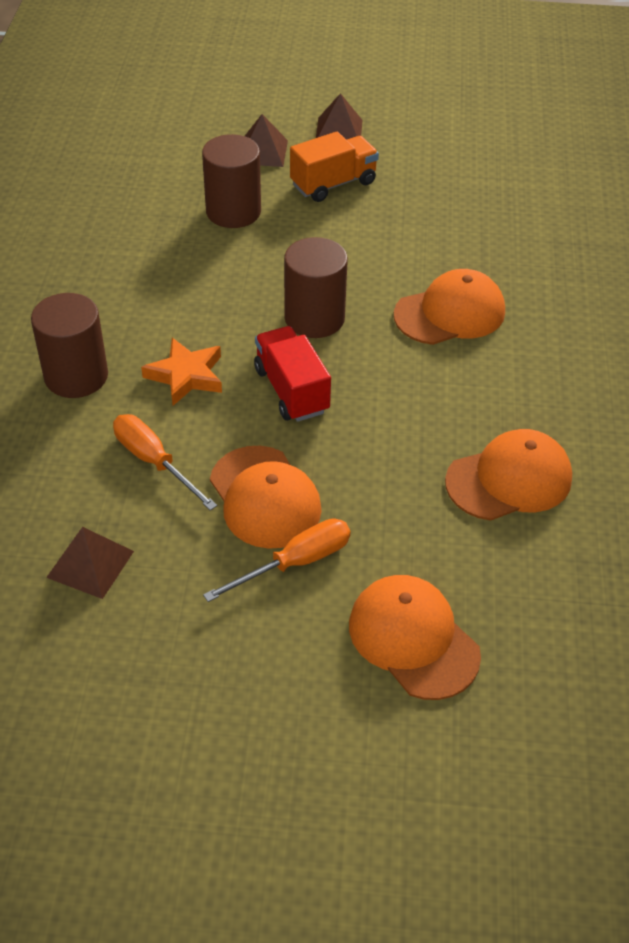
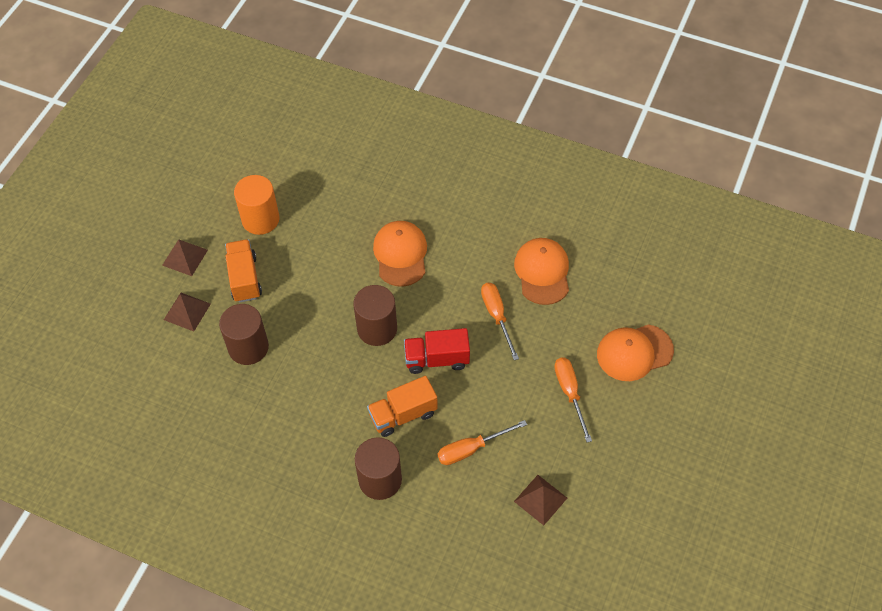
camera: 70 degrees left, 10 degrees up
orange star [141,338,222,406] -> orange truck [367,376,438,437]
orange cap [210,446,322,549] -> none
none -> orange cylinder [234,175,280,235]
none -> orange screwdriver [481,283,519,360]

